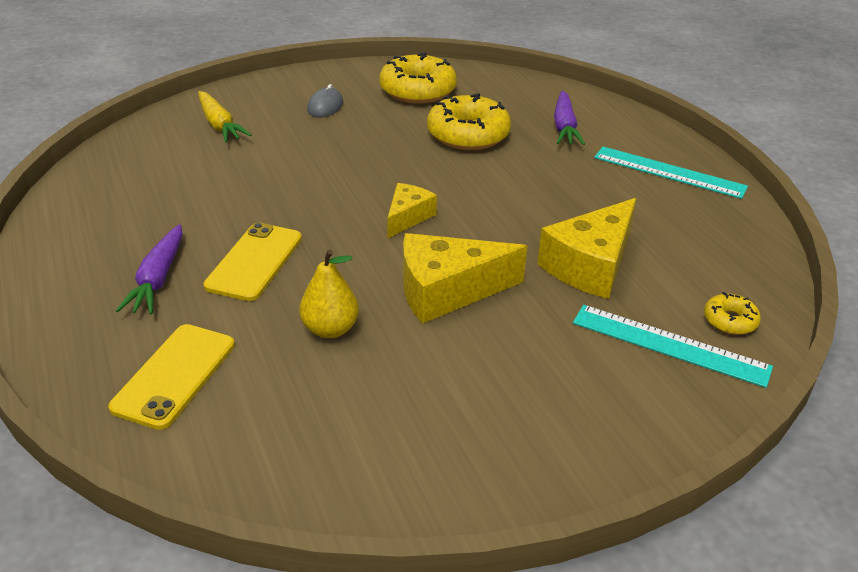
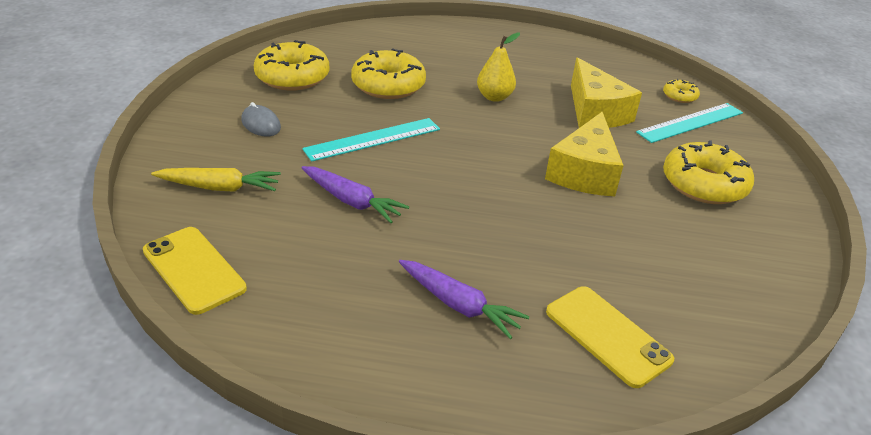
camera: 60 degrees left, 0 degrees up
yellow phone [204,222,302,301] -> yellow phone moved to [143,227,247,315]
yellow pear [299,249,359,338] -> yellow pear moved to [477,33,520,102]
yellow cheese [387,183,437,238] -> none
purple carrot [554,91,585,145] -> purple carrot moved to [302,166,409,223]
turquoise ruler [594,146,748,199] -> turquoise ruler moved to [302,118,440,162]
none -> yellow donut [663,140,754,204]

